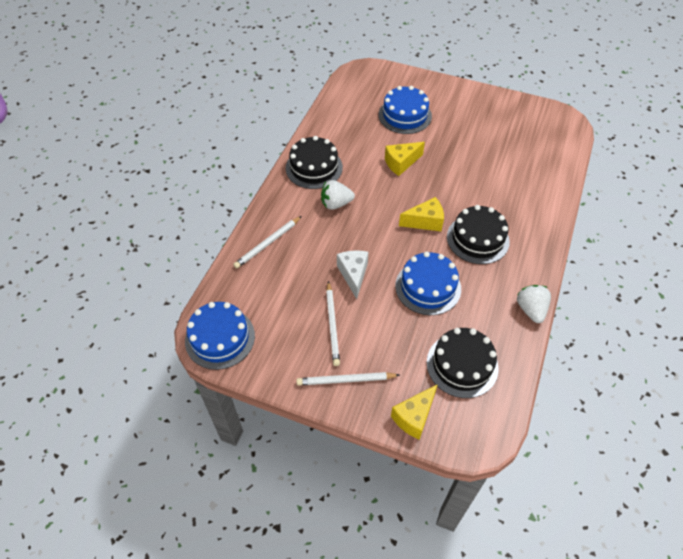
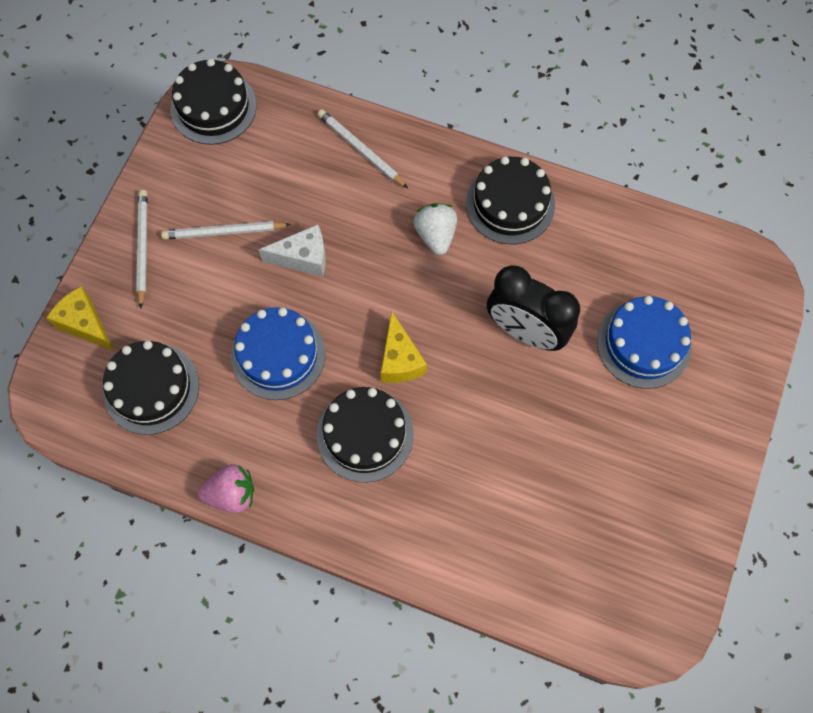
camera: 90 degrees right, 15 degrees up
blue cake [185,302,255,370] -> black cake [170,58,257,145]
yellow cheese [385,142,425,176] -> black clock [487,266,580,351]
white strawberry [517,285,551,323] -> pink strawberry [198,464,254,513]

